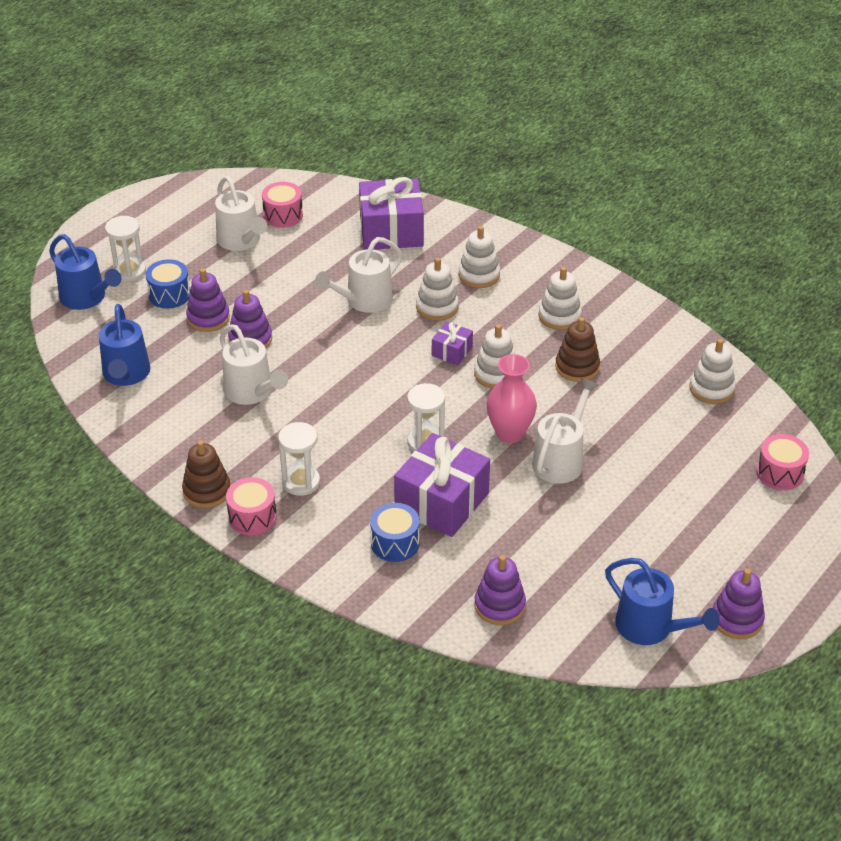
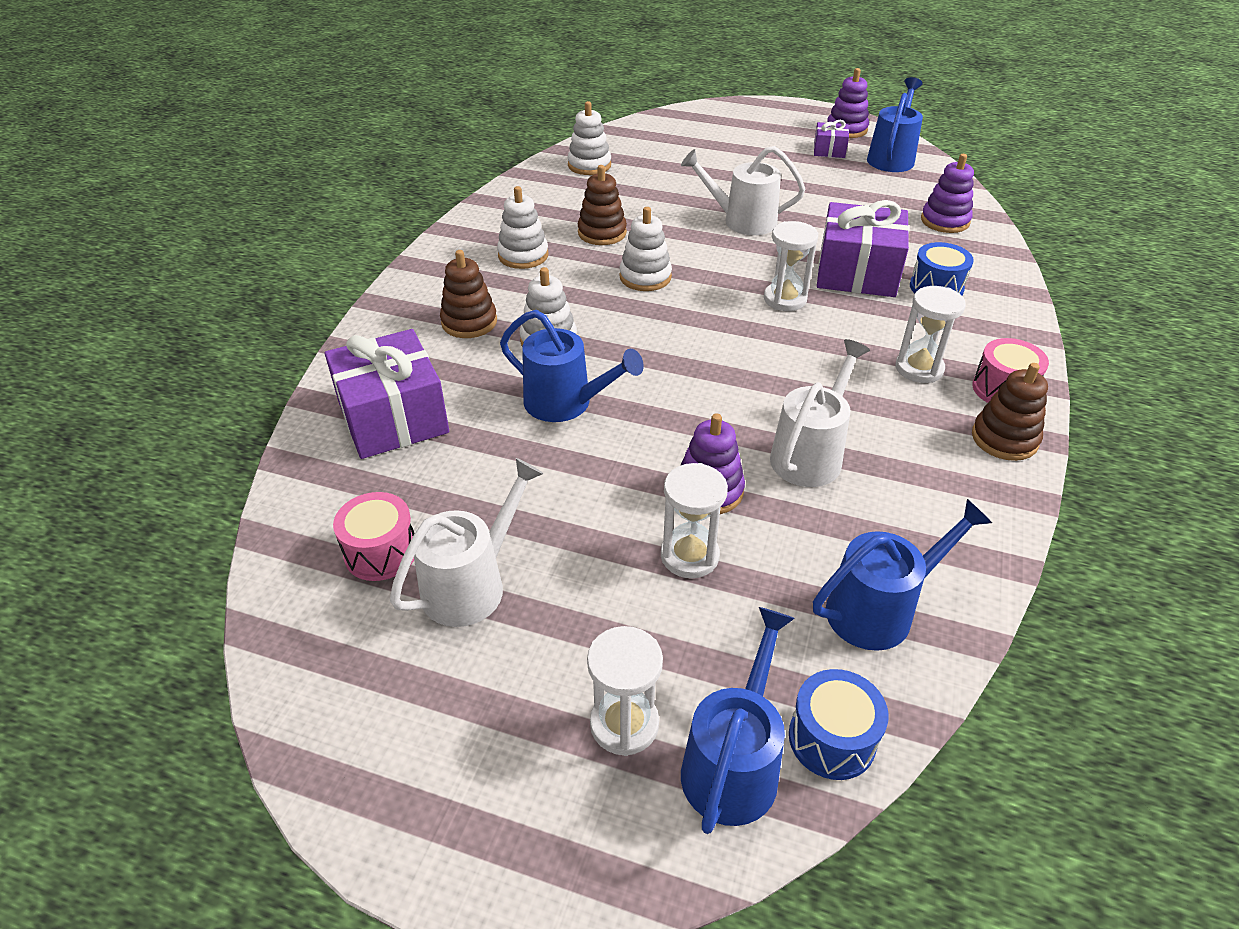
camera: 110 degrees left, 0 degrees up
blue drum [145,259,190,308] -> blue drum moved to [789,669,889,780]
purple stacking toy [186,268,230,332] -> white hourglass [661,463,728,578]
white watering can [315,237,402,313] -> blue watering can [500,310,644,422]
purple gift [432,321,473,365] -> purple gift moved to [814,120,849,158]
white stacking toy [459,226,500,288] -> brown stacking toy [440,250,497,338]
pink vase [486,354,537,443] -> none
pink drum [756,434,809,490] -> none

